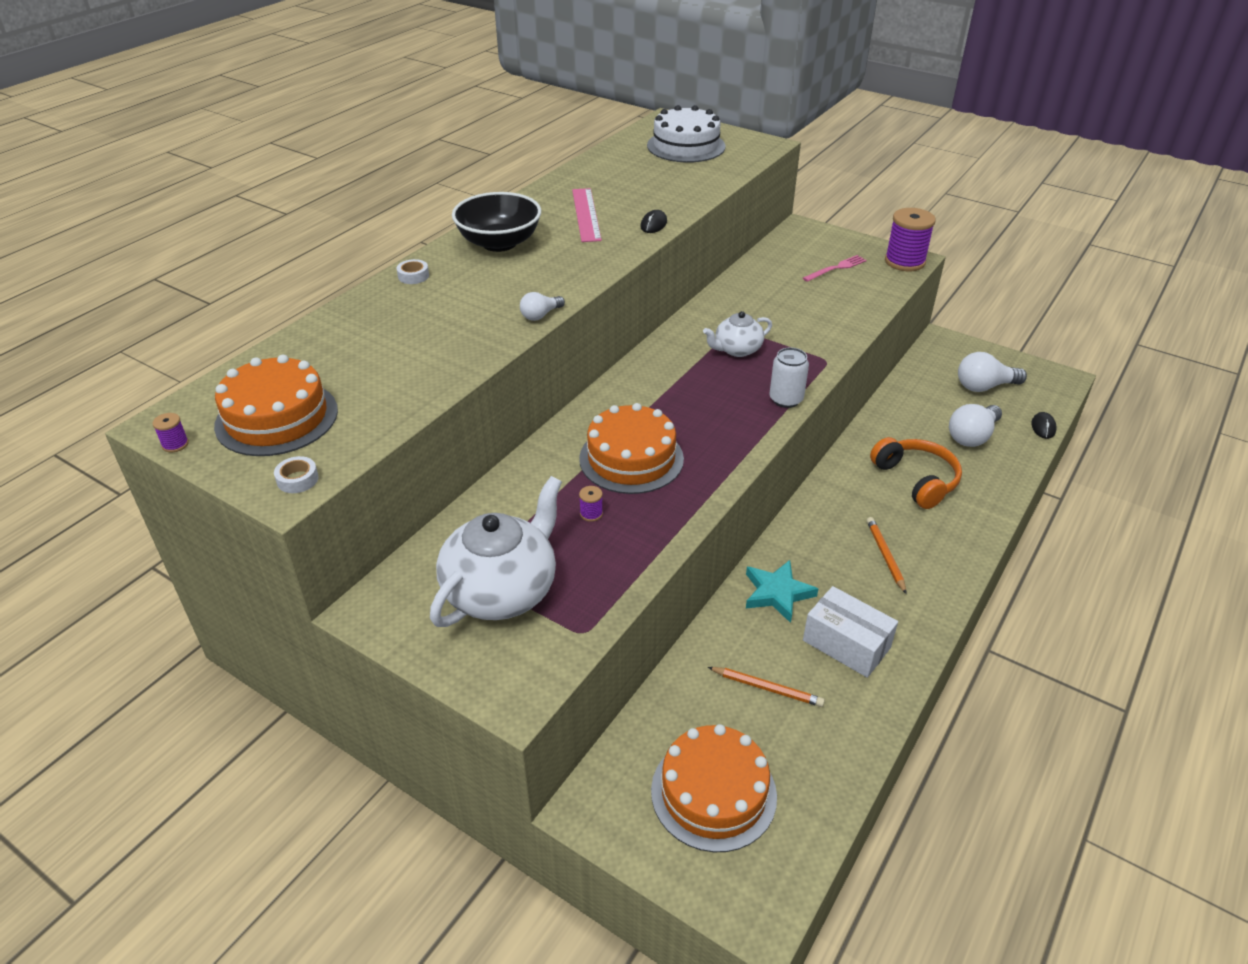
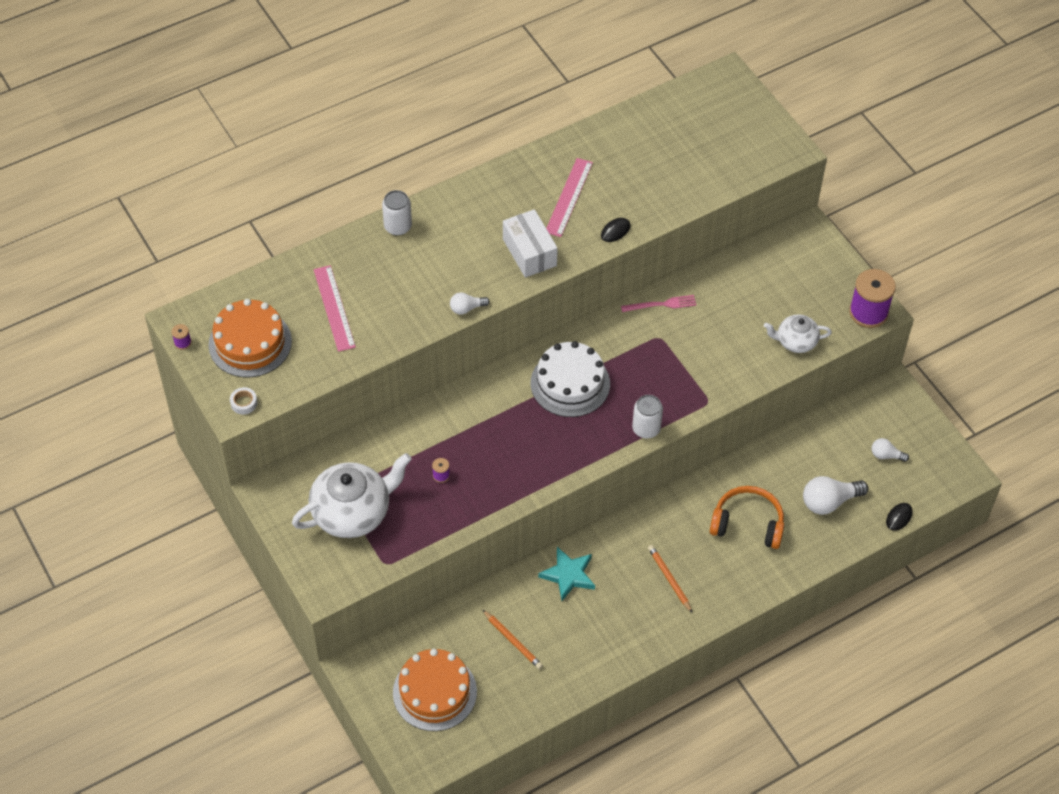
camera: 25 degrees right, 15 degrees up
white tape [397,259,429,284] -> white can [382,190,412,236]
black bowl [452,192,541,252] -> none
orange cake [579,403,684,494] -> none
white cake [647,105,726,163] -> white cake moved to [531,341,610,417]
white teapot [703,311,772,357] -> white teapot moved to [764,314,832,353]
pink fork [803,255,867,282] -> pink fork moved to [621,295,696,312]
white box [803,586,898,678] -> white box moved to [503,209,558,277]
orange pencil [867,517,907,594] -> orange pencil turned 45 degrees counterclockwise [648,545,692,613]
orange headphones [870,437,962,509] -> orange headphones turned 75 degrees counterclockwise [710,486,784,549]
white light bulb [958,352,1027,392] -> white light bulb [872,438,909,462], size x0.56
none -> pink ruler [314,265,356,352]

